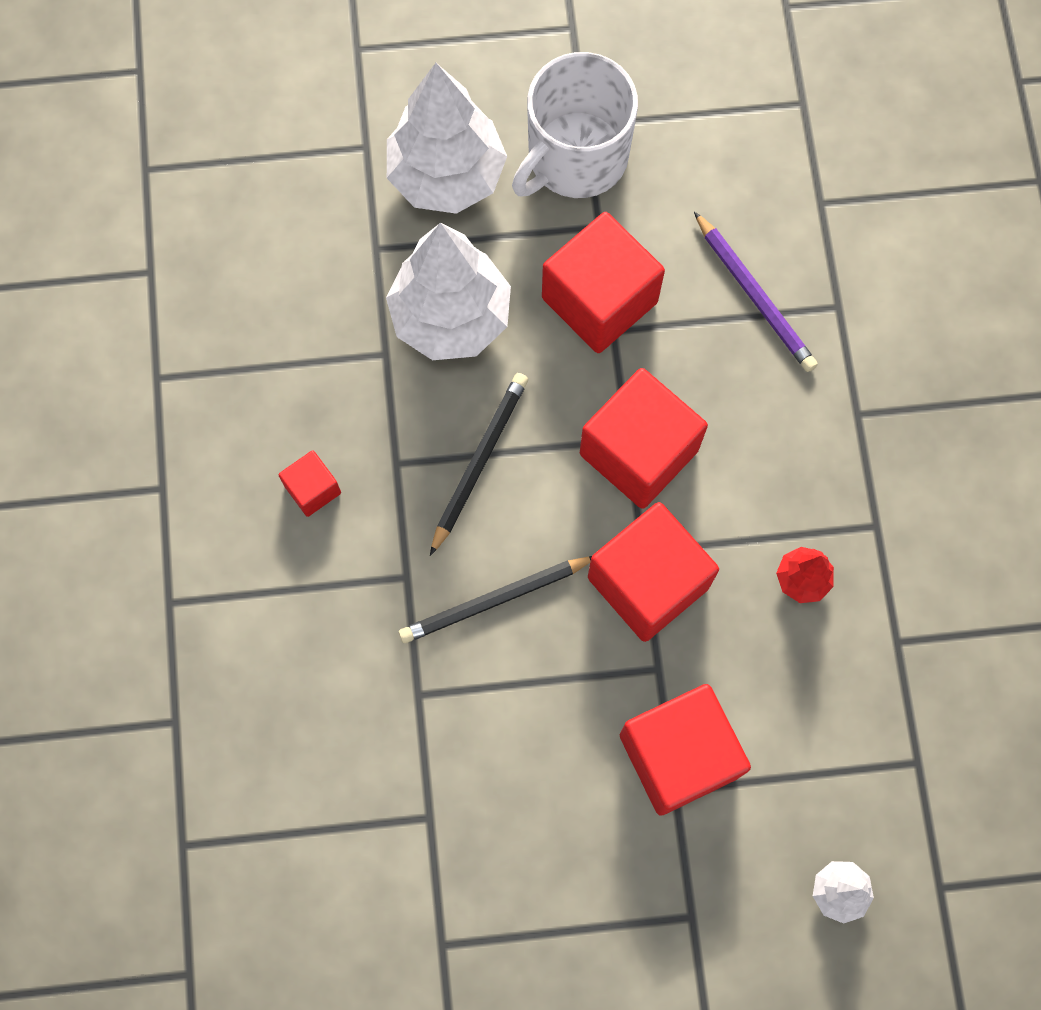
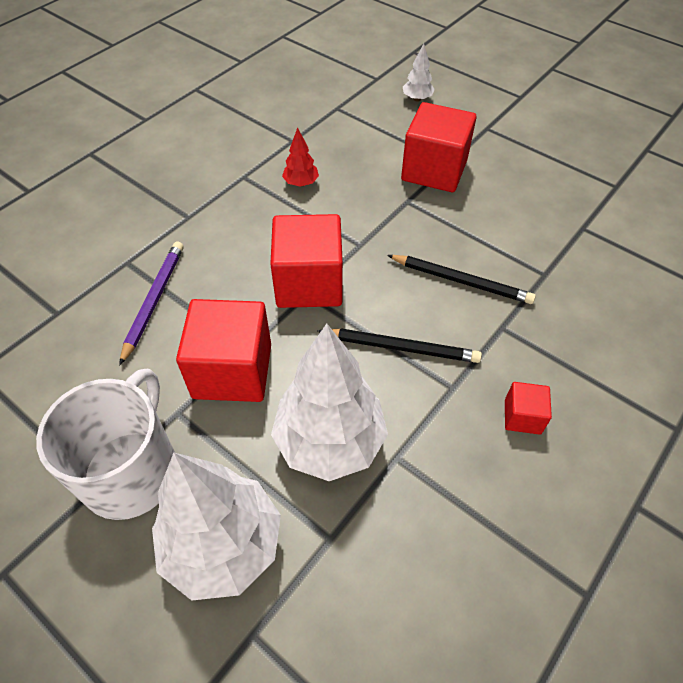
camera: 135 degrees left, 20 degrees down
black pencil [430,373,528,556] -> black pencil turned 150 degrees counterclockwise [317,328,482,363]
white mug [512,52,638,198] -> white mug turned 75 degrees counterclockwise [36,369,175,520]
red cube [588,502,719,642] -> none

